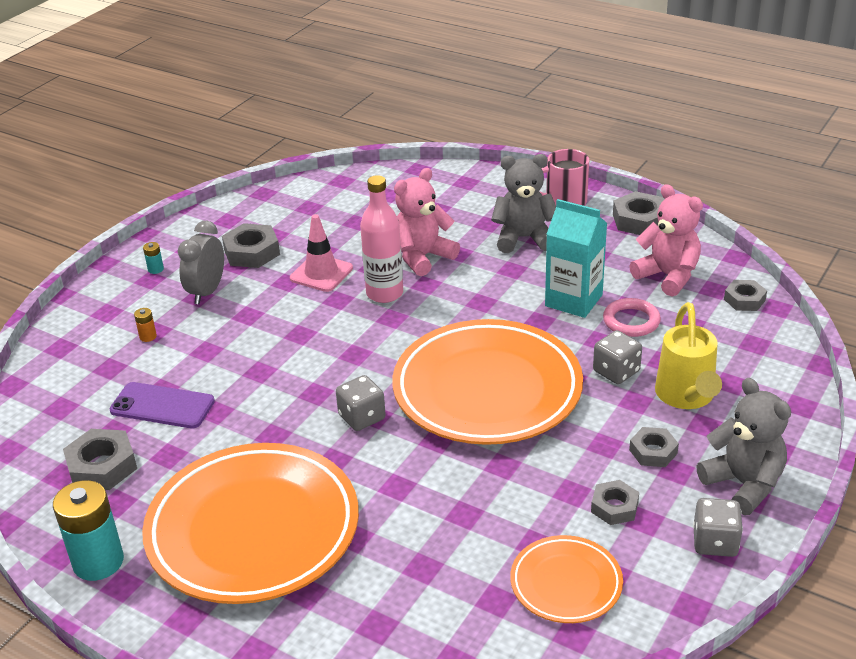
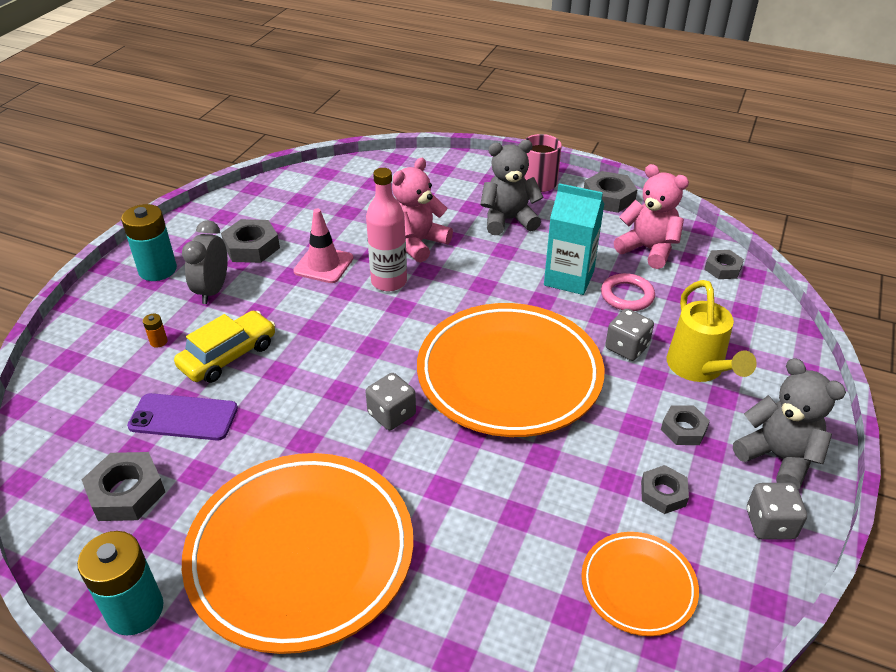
camera: 10 degrees left, 5 degrees up
turquoise battery [143,242,164,274] -> turquoise battery [121,204,177,281], size x2.40
none -> yellow car [174,311,275,383]

